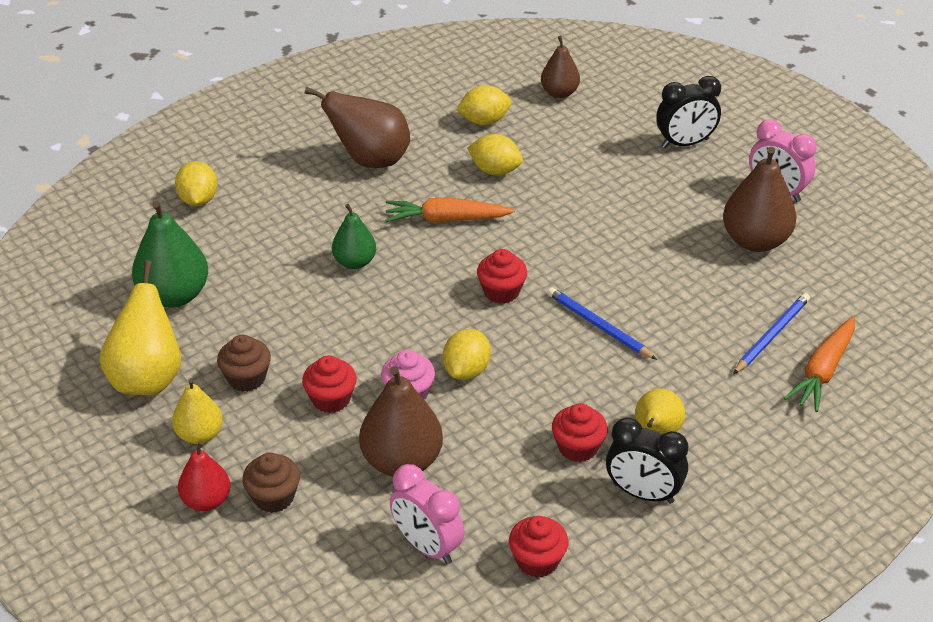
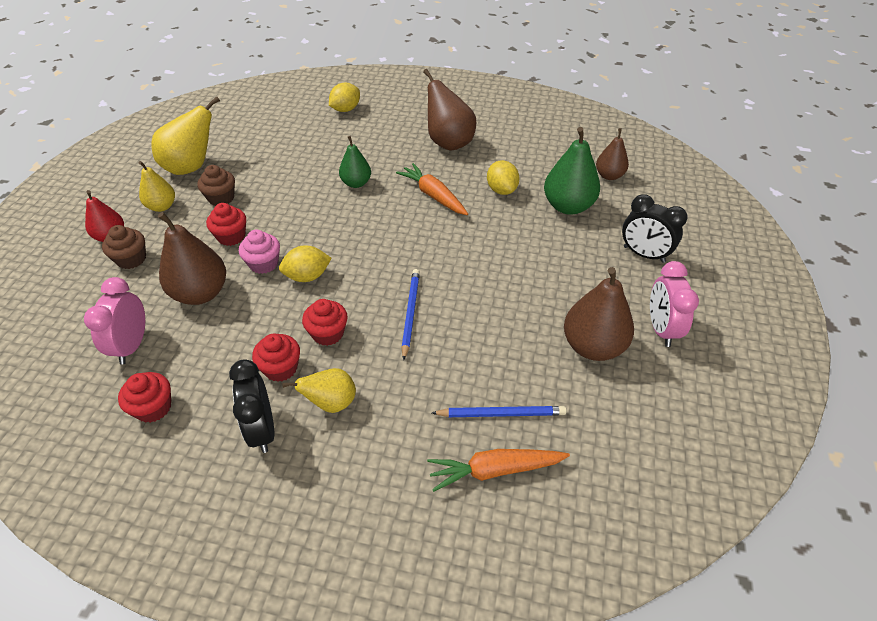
camera: 50 degrees right, 5 degrees up
green pear [132,201,208,307] -> green pear moved to [544,127,600,215]
yellow lemon [456,85,512,125] -> none
red cupcake [477,249,527,304] -> red cupcake moved to [302,299,348,346]

